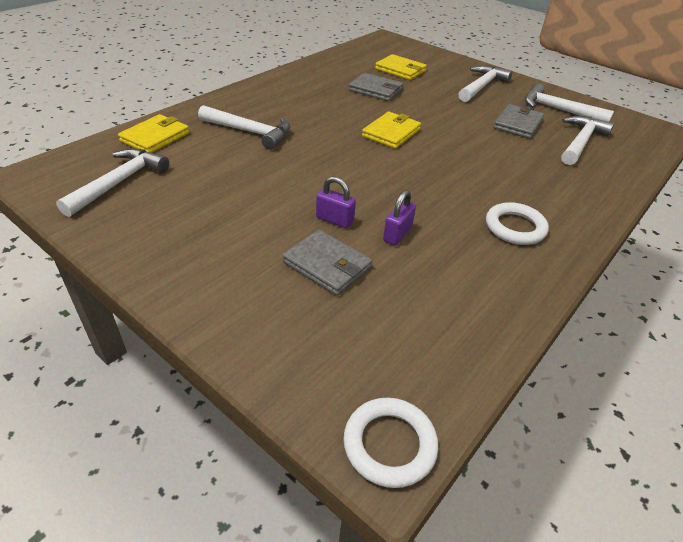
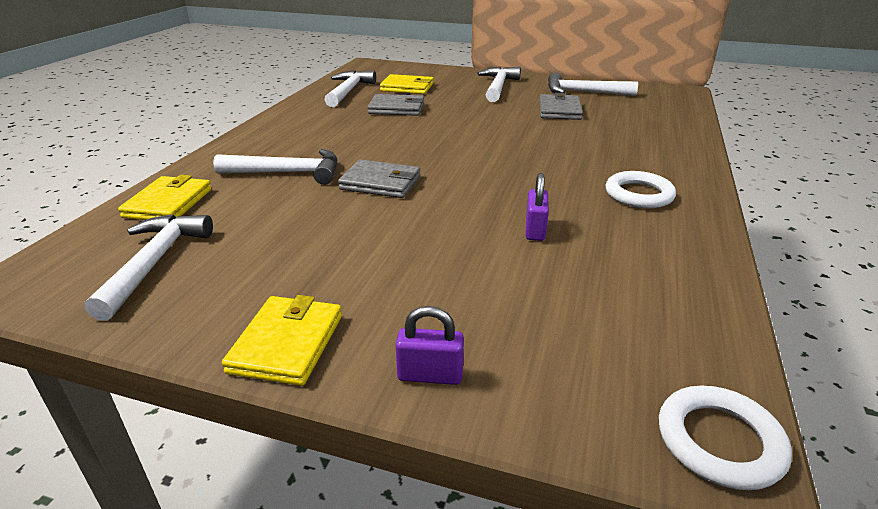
camera: 20 degrees left, 10 degrees down
grey wallet [283,230,372,296] -> grey wallet moved to [338,159,420,198]
purple padlock [316,176,356,228] -> purple padlock moved to [396,306,464,385]
yellow wallet [362,112,421,149] -> yellow wallet moved to [222,295,342,386]
white hammer [561,116,614,165] -> white hammer moved to [324,70,376,107]

